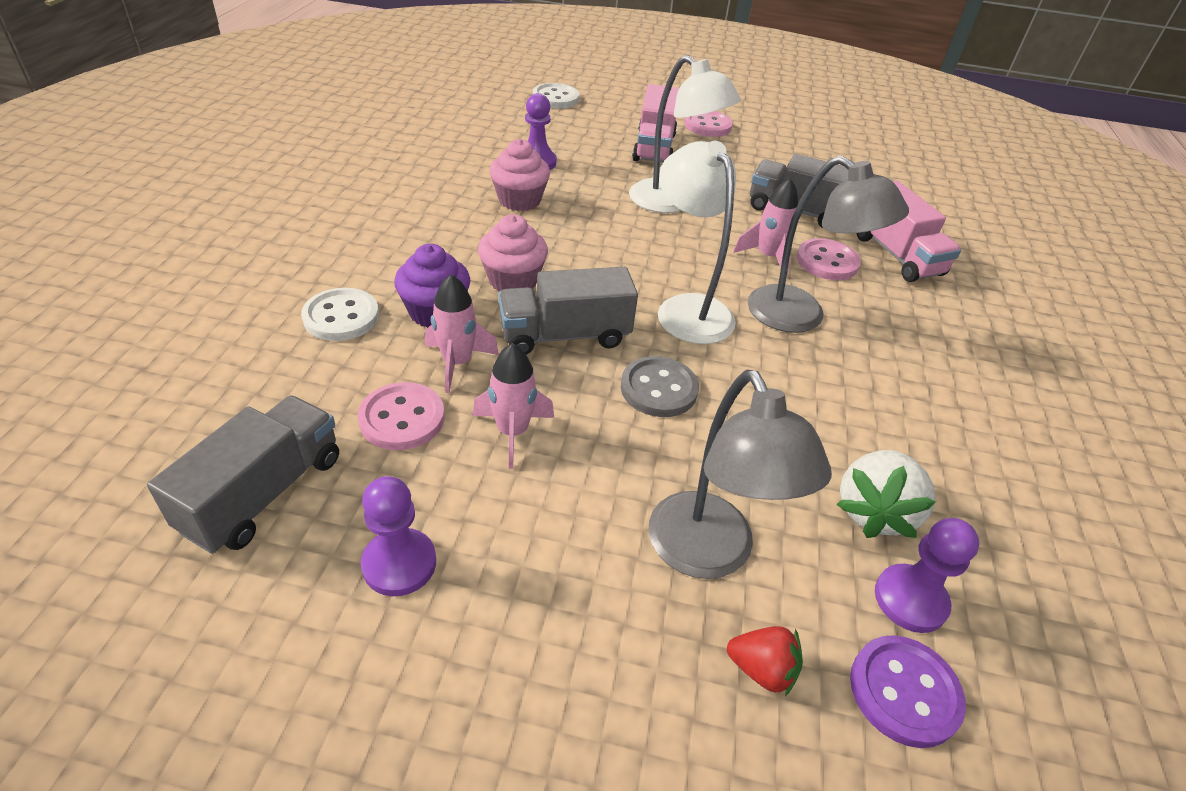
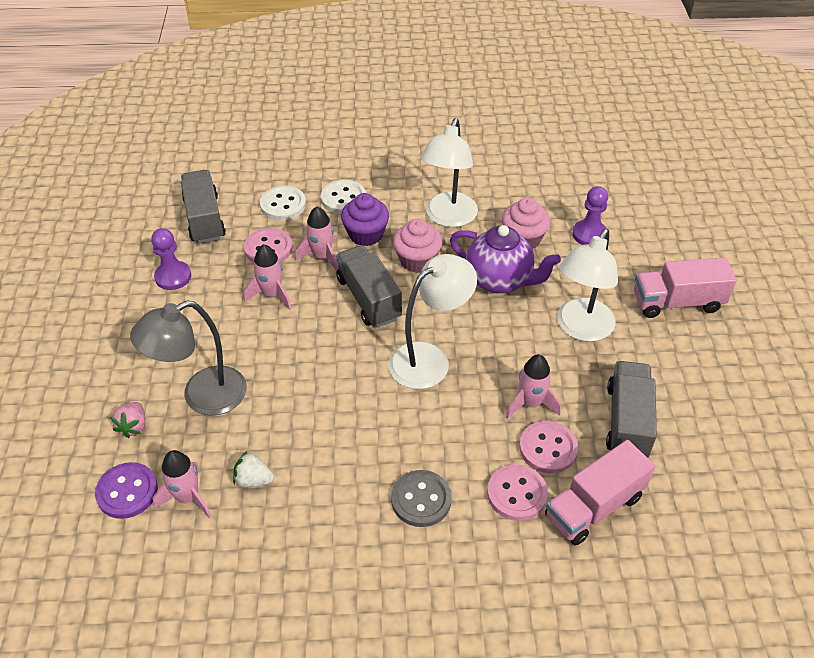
camera: 80 degrees right, 5 degrees up
grey truck [147,396,339,554] -> grey truck turned 120 degrees counterclockwise [181,170,226,244]
white button [533,83,579,108] -> white button moved to [260,186,306,220]
grey button [621,356,699,417] -> grey button moved to [391,470,452,527]
pink button [684,111,733,137] -> pink button moved to [487,464,548,521]
red strawberry [727,626,803,696] -> pink strawberry [110,402,145,438]
grey lamp [748,156,909,333] -> none
white strawberry [837,450,936,538] -> white strawberry [233,451,274,487], size x0.60
purple pawn [875,518,979,633] -> pink rocket [153,450,212,518]
none -> white lamp [420,118,478,227]
none -> purple teapot [450,225,561,294]

